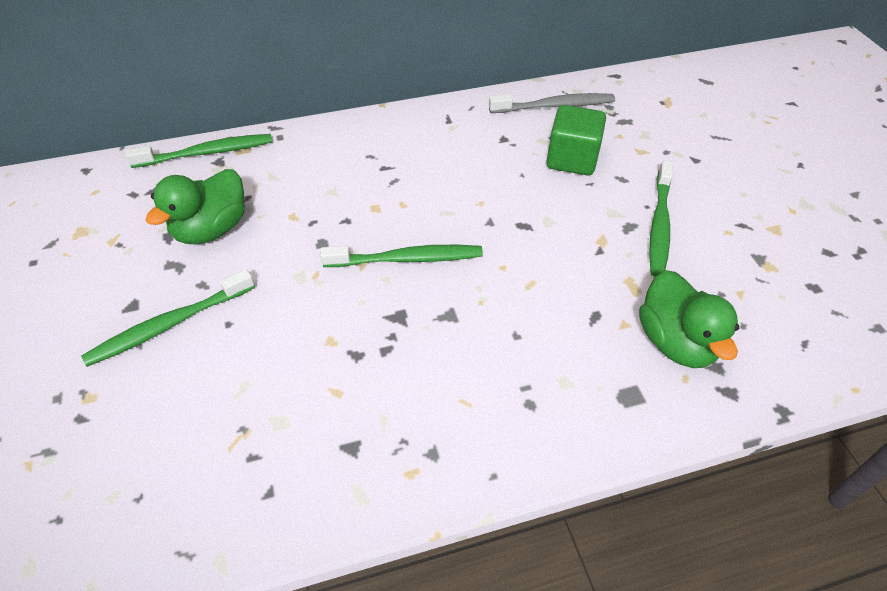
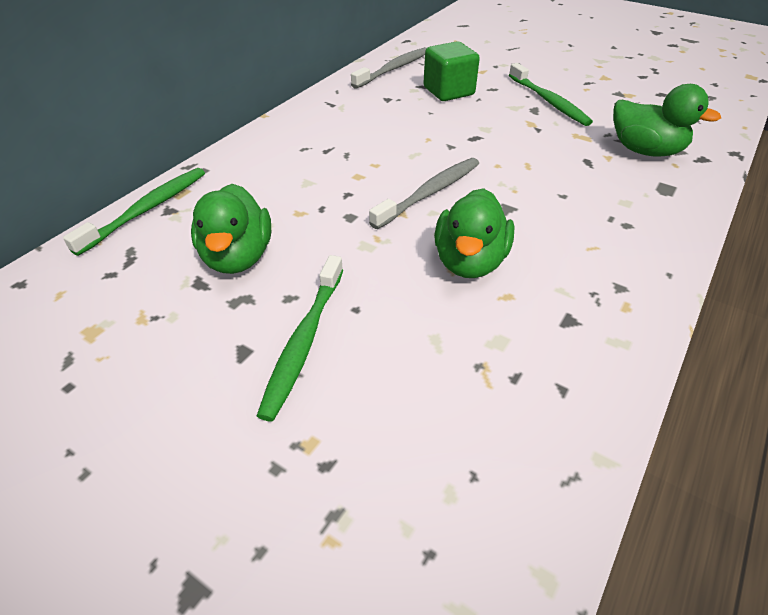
camera: 40 degrees left, 5 degrees down
green toothbrush [320,245,483,267] -> grey toothbrush [369,158,479,229]
none -> green duck [434,188,515,278]

